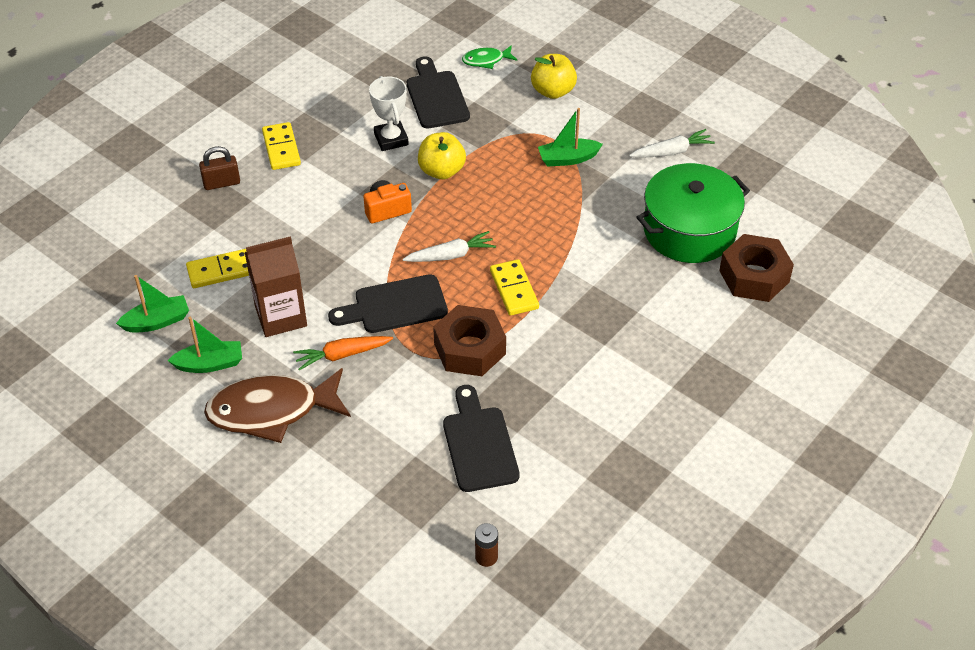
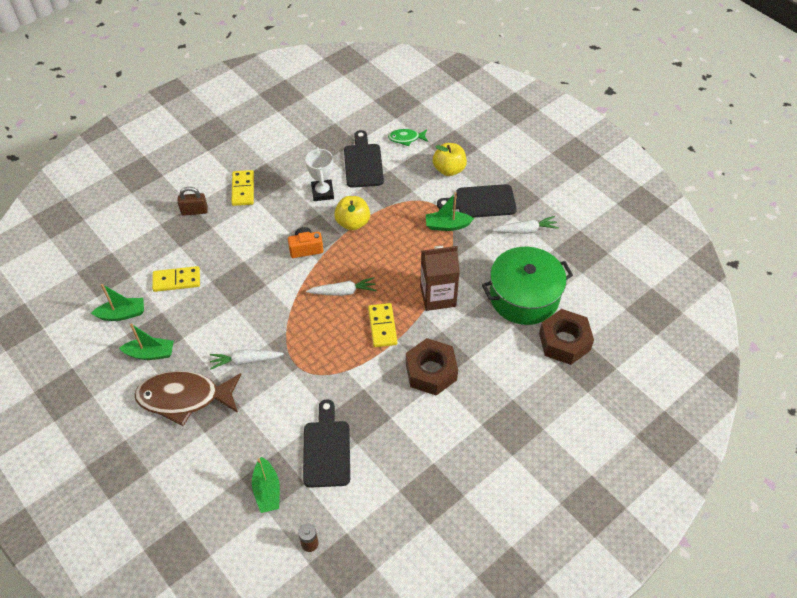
camera: 10 degrees right, 5 degrees up
brown carton [245,236,307,337] -> brown carton moved to [420,246,460,311]
orange carrot [293,336,393,370] -> white carrot [210,349,284,370]
black cutting board [328,274,448,333] -> black cutting board moved to [437,184,517,218]
brown nut [433,305,506,376] -> brown nut moved to [406,338,458,396]
none -> green boat [252,457,280,513]

